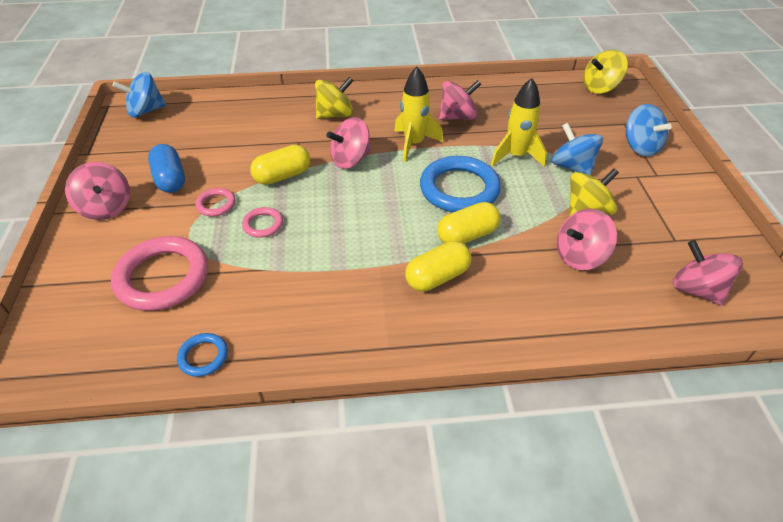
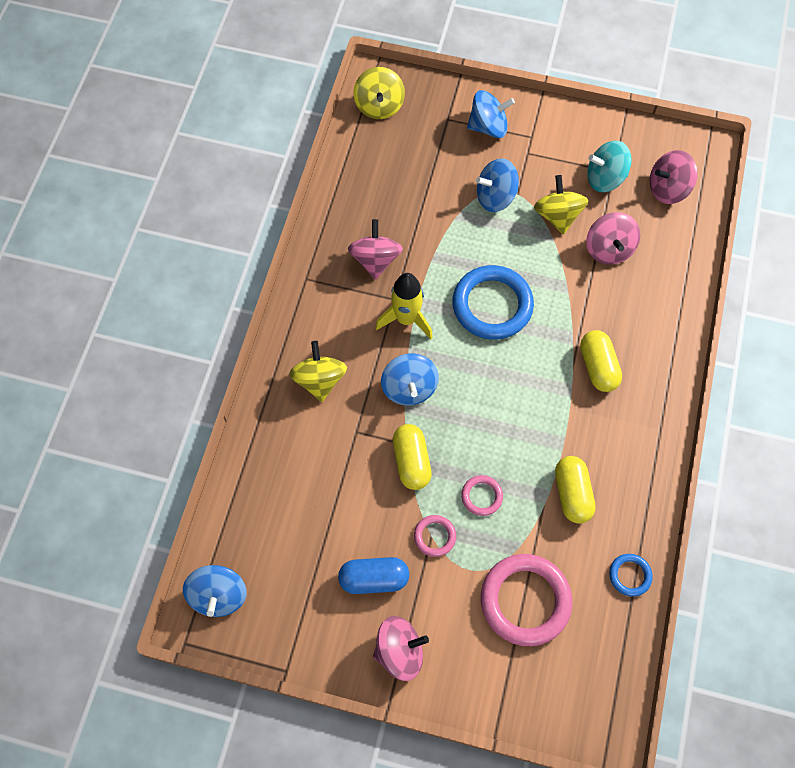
camera: 70 degrees left, 20 degrees up
pink spinning top [326,117,371,169] -> blue spinning top [381,353,439,406]
yellow capsule [437,202,500,244] -> yellow capsule moved to [555,456,596,524]
yellow rocket [491,78,547,167] -> none
none -> turquoise spinning top [587,141,632,192]

